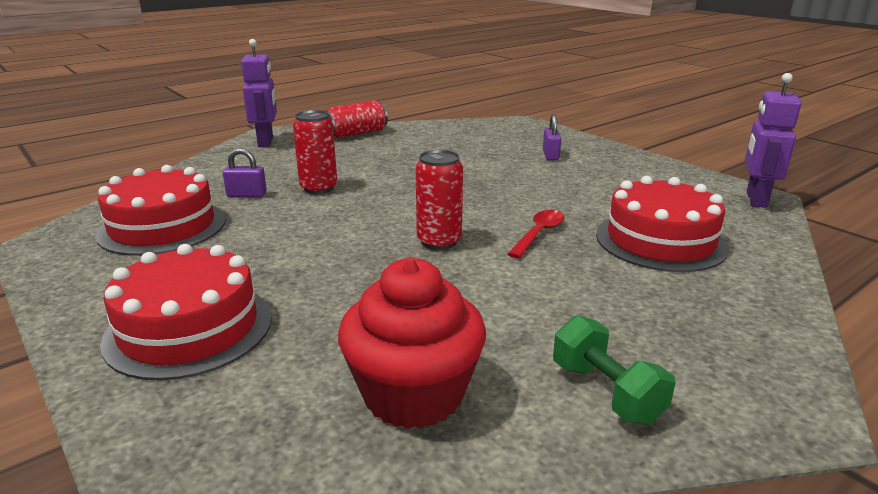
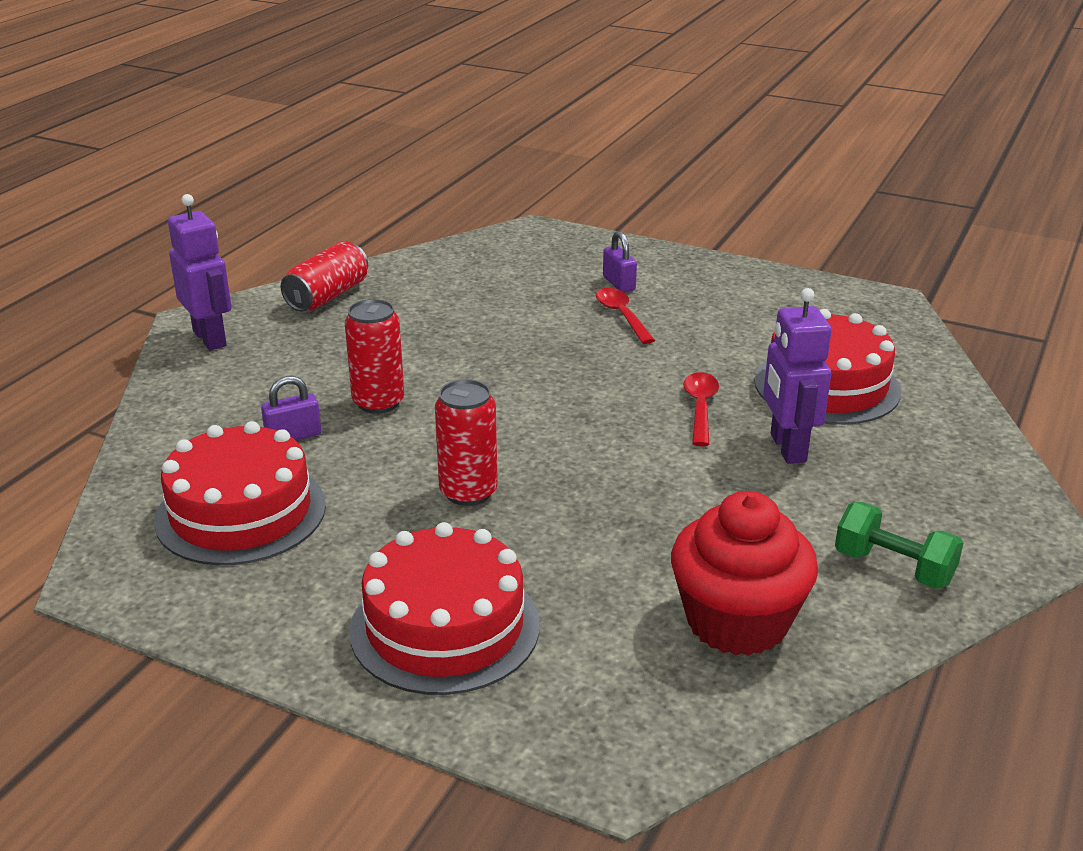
camera: 25 degrees left, 5 degrees up
red can [416,150,463,250] -> red can moved to [435,379,498,506]
purple robot [745,73,801,208] -> purple robot moved to [763,288,832,464]
none -> red spoon [596,288,655,344]

